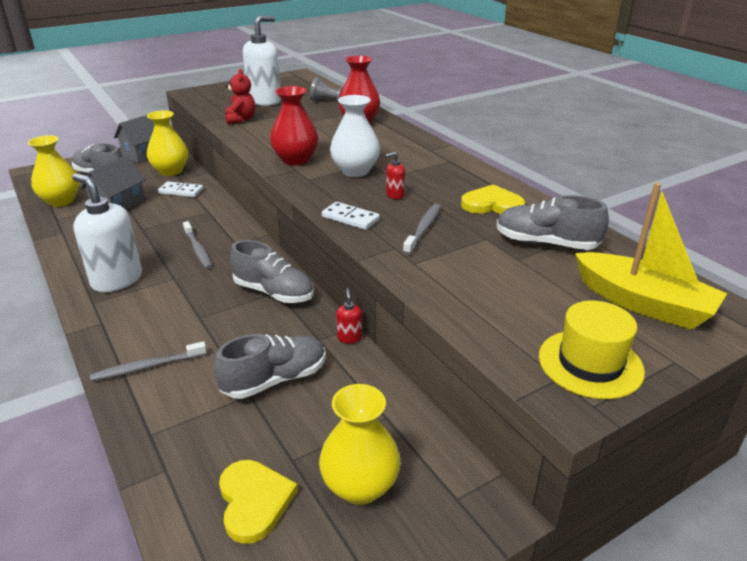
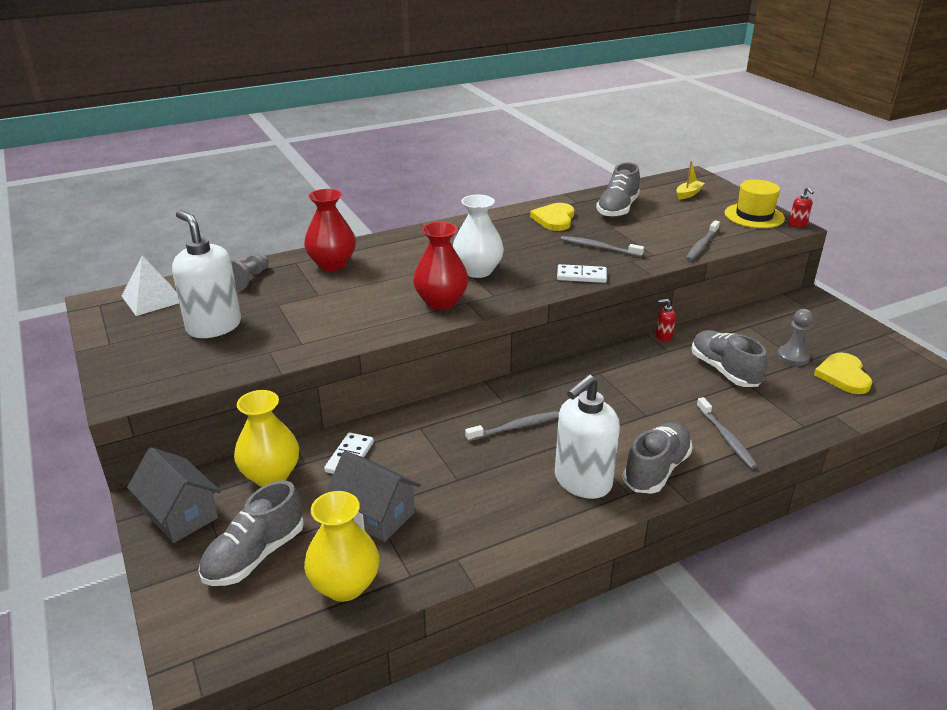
camera: 85 degrees left, 0 degrees up
yellow heart [219,460,298,544] -> yellow heart turned 75 degrees counterclockwise [814,352,872,394]
red teddy bear [225,69,256,124] -> none
grey shoe [230,240,314,303] -> grey shoe moved to [623,422,693,494]
yellow vase [319,384,401,505] -> none
white domino [322,202,380,230] -> white domino turned 60 degrees clockwise [557,264,607,283]
red soap dispenser [385,151,405,199] -> red soap dispenser moved to [789,187,814,228]
yellow boat [575,183,727,330] -> yellow boat [676,161,705,199], size x0.46
none -> white pyramid [122,256,179,316]
none -> grey toothbrush [686,220,720,261]
none -> grey pawn [777,309,813,366]

